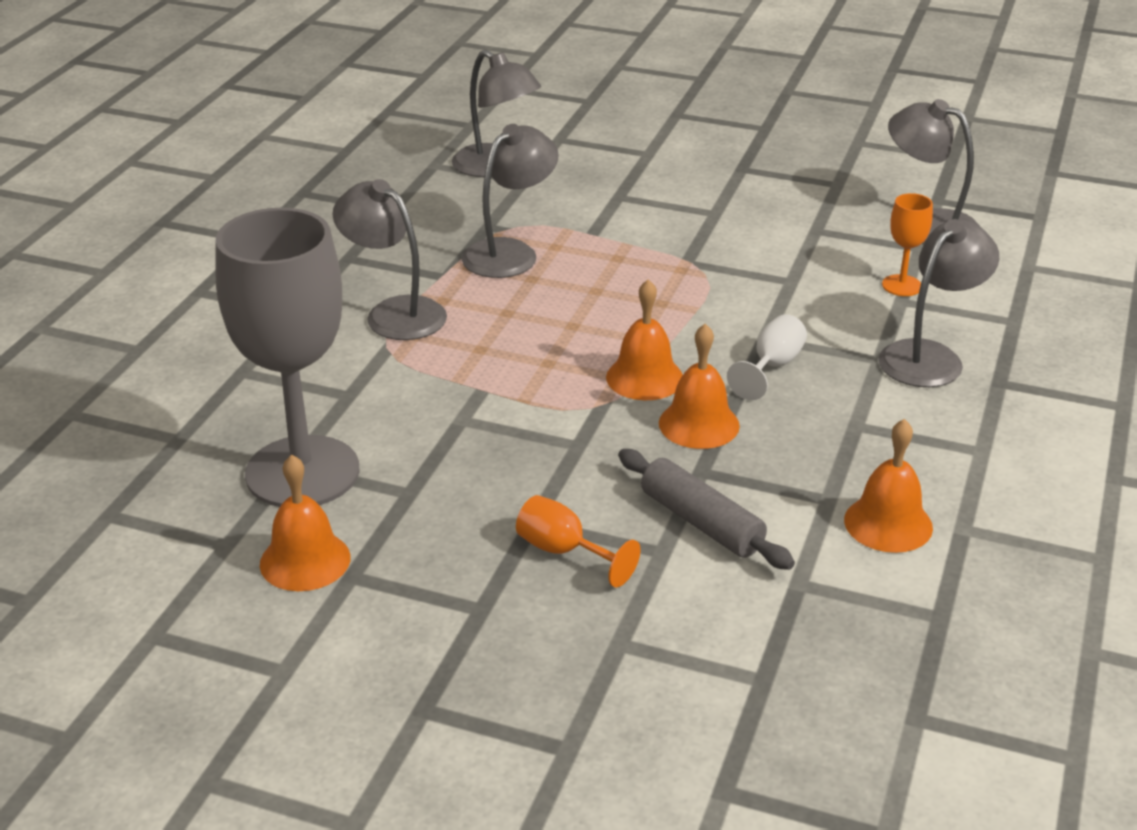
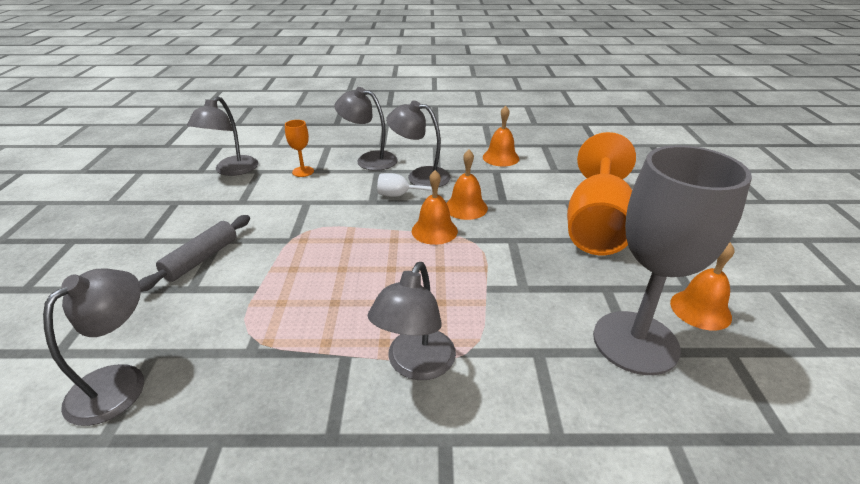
camera: 110 degrees left, 0 degrees up
grey lamp [461,124,559,278] -> grey lamp moved to [386,100,451,187]
orange goblet [516,495,640,587] -> orange goblet [567,132,636,255], size x2.43
grey rolling pin [618,449,795,570] -> grey rolling pin moved to [139,215,250,292]

